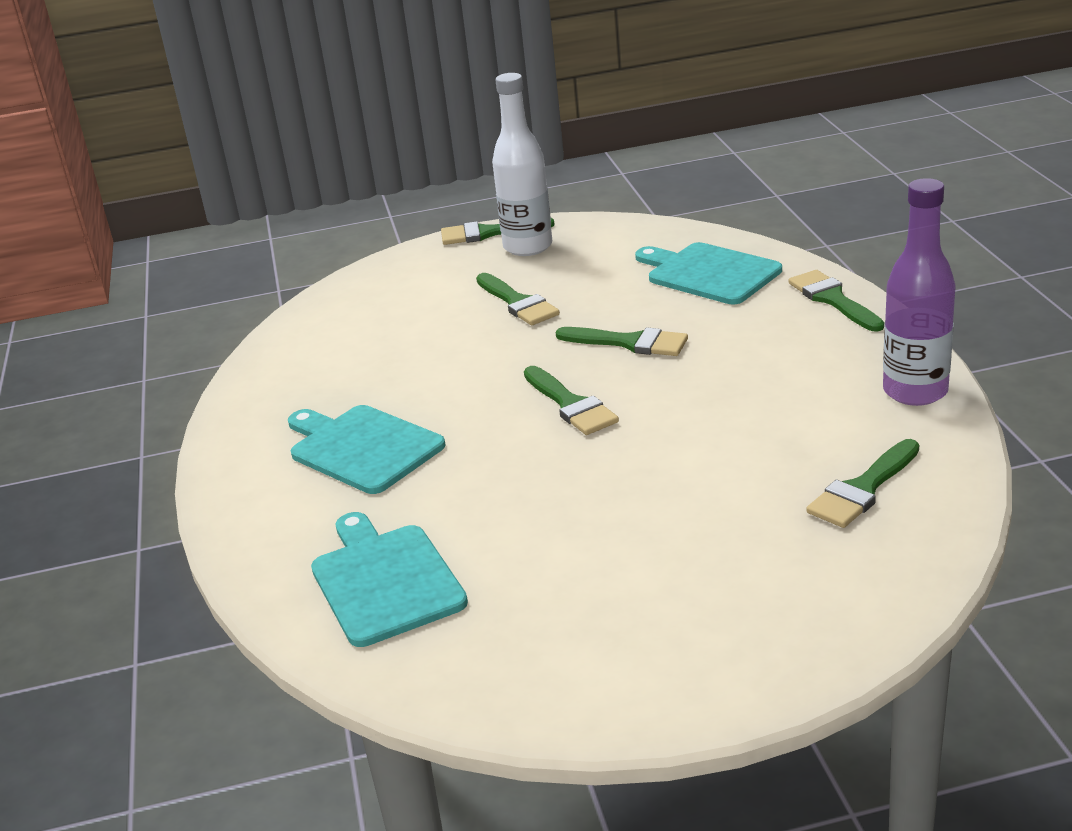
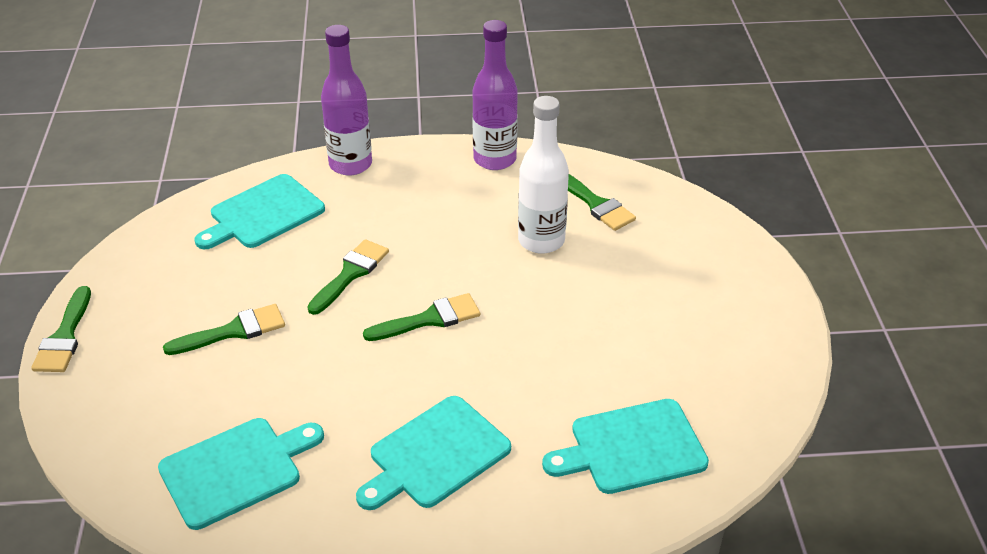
camera: 85 degrees left, 10 degrees up
white bottle [492,73,552,256] -> white bottle moved to [518,96,569,254]
green brush [788,270,884,331] -> purple bottle [321,25,372,176]
none -> turquoise cutting board [158,418,324,530]

